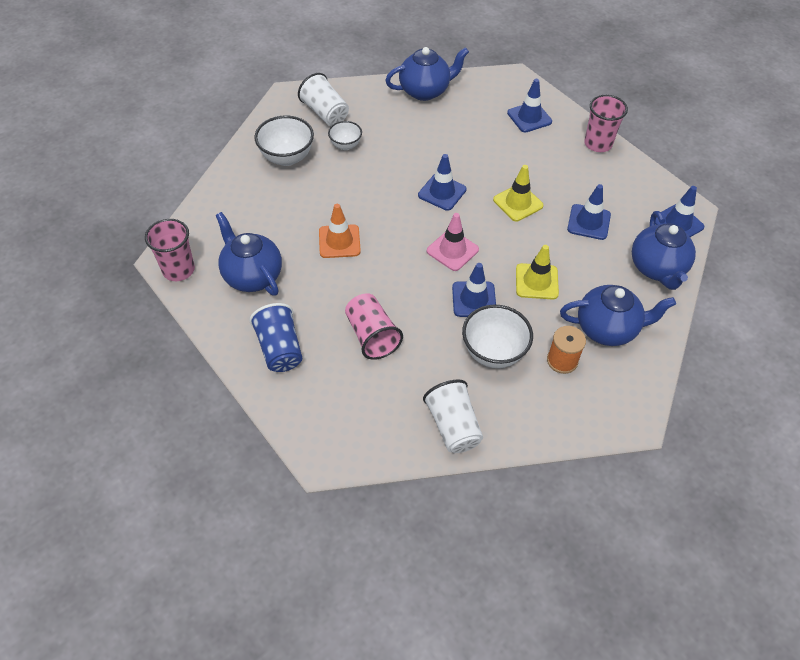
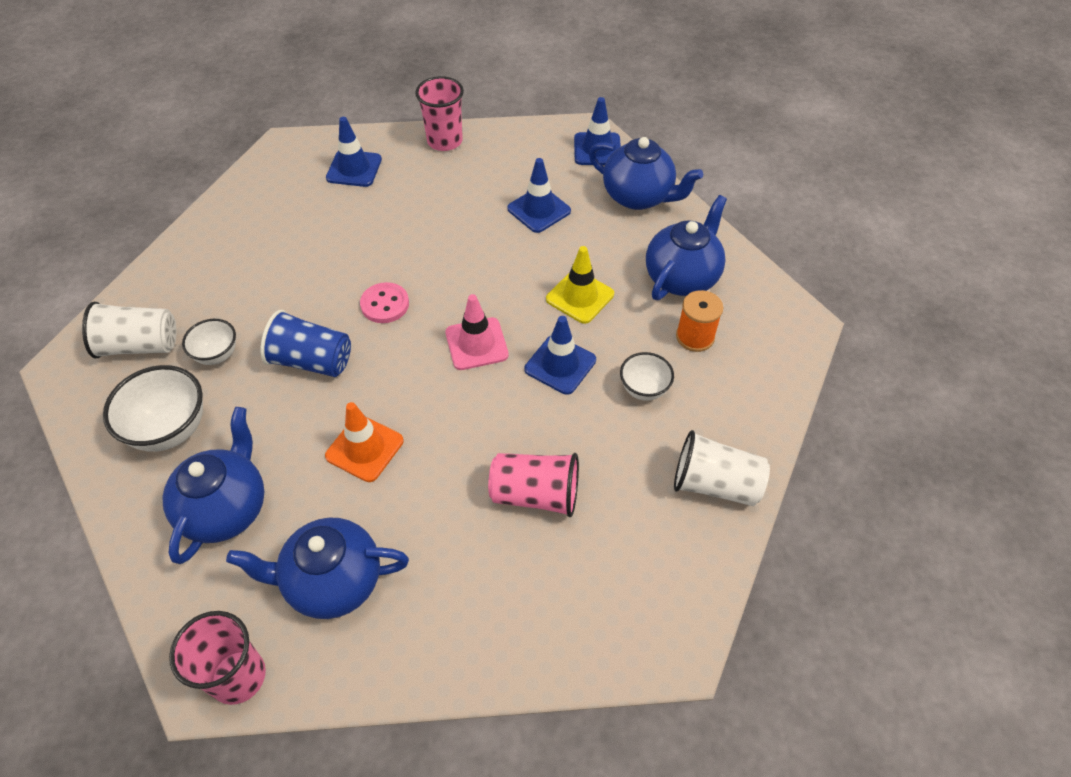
camera: 55 degrees left, 0 degrees up
blue cup [249,303,302,372] -> blue cup moved to [260,310,351,377]
blue teapot [385,47,469,101] -> blue teapot moved to [162,407,264,564]
blue traffic cone [418,154,467,211] -> pink button [360,282,409,323]
white bowl [462,304,533,368] -> white bowl [620,352,674,401], size x0.59
yellow traffic cone [493,165,544,222] -> none

